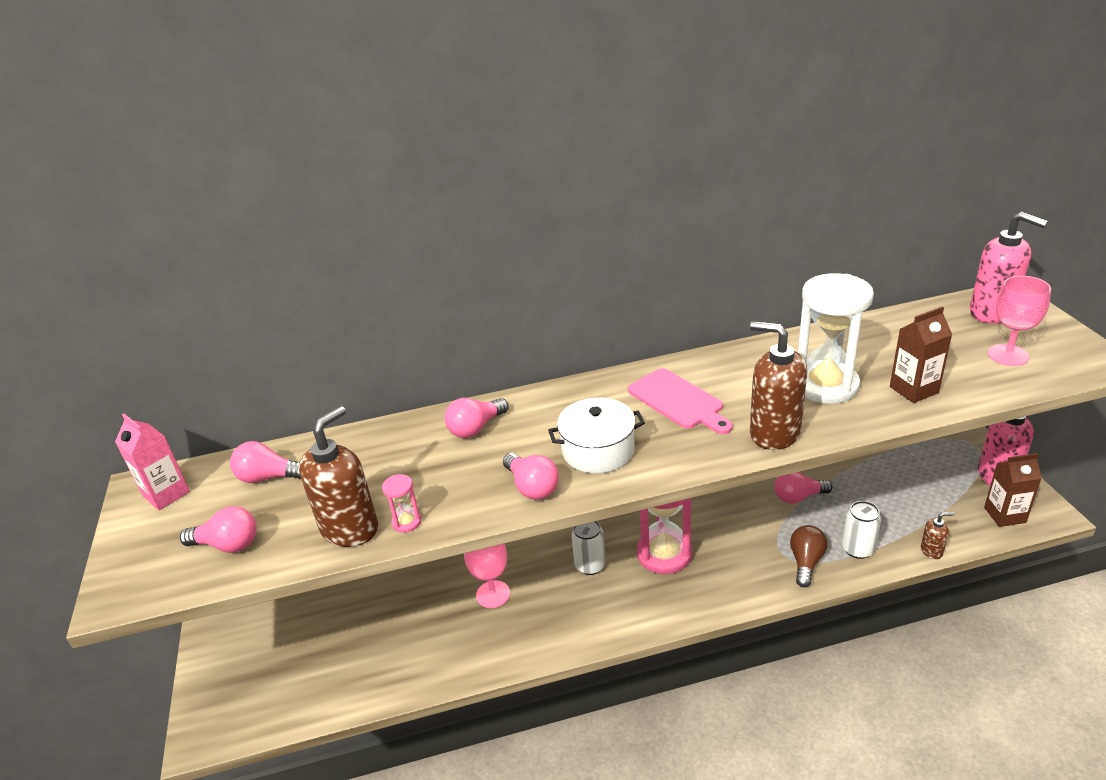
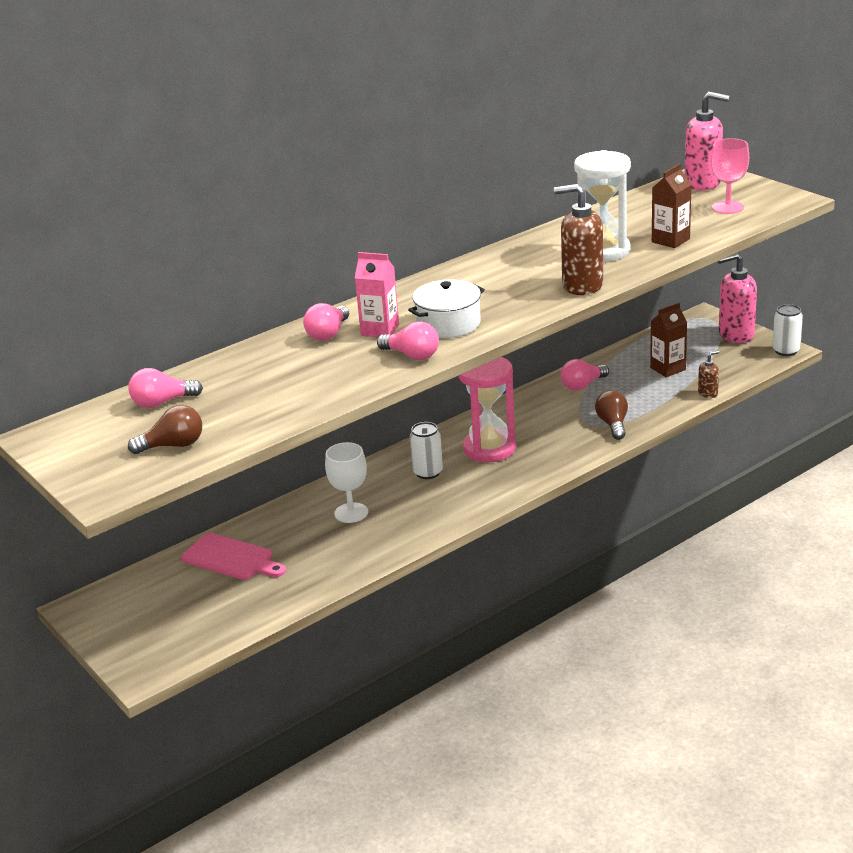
camera: 25 degrees left, 5 degrees down
pink carton [115,414,190,511] -> pink carton moved to [355,252,399,337]
pink light bulb [180,506,257,553] -> brown light bulb [128,405,202,454]
brown soap dispenser [299,406,378,547] -> none
pink hourglass [382,474,421,533] -> none
pink goblet [464,544,510,608] -> white goblet [325,442,368,523]
pink cutting board [628,368,733,434] -> pink cutting board moved to [181,533,286,580]
white can [842,501,881,559] -> white can moved to [772,304,803,356]
brown carton [984,453,1042,527] -> brown carton moved to [650,303,687,377]

